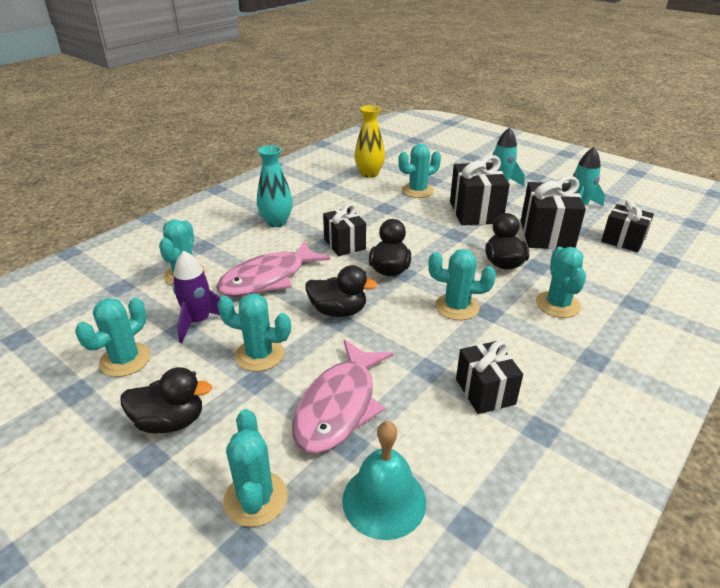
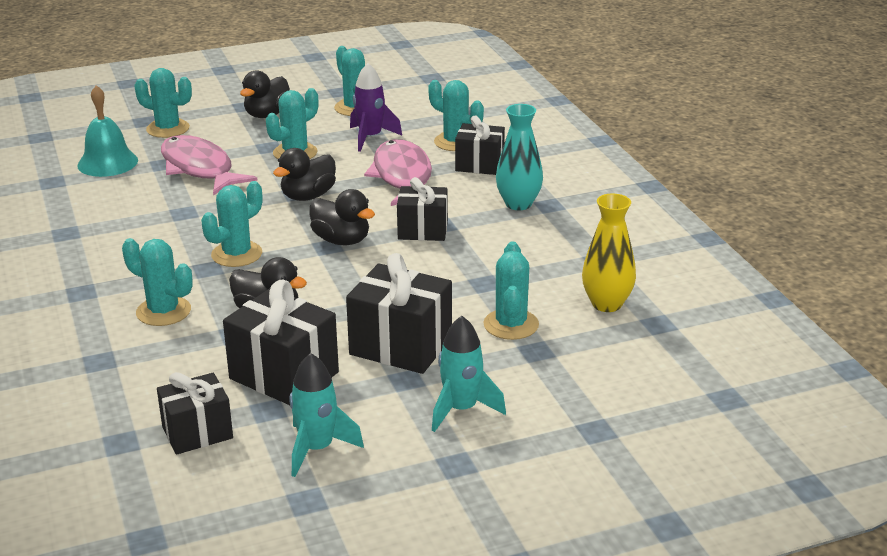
camera: 120 degrees right, 5 degrees down
black gift [456,340,523,414] -> black gift moved to [455,115,505,175]

